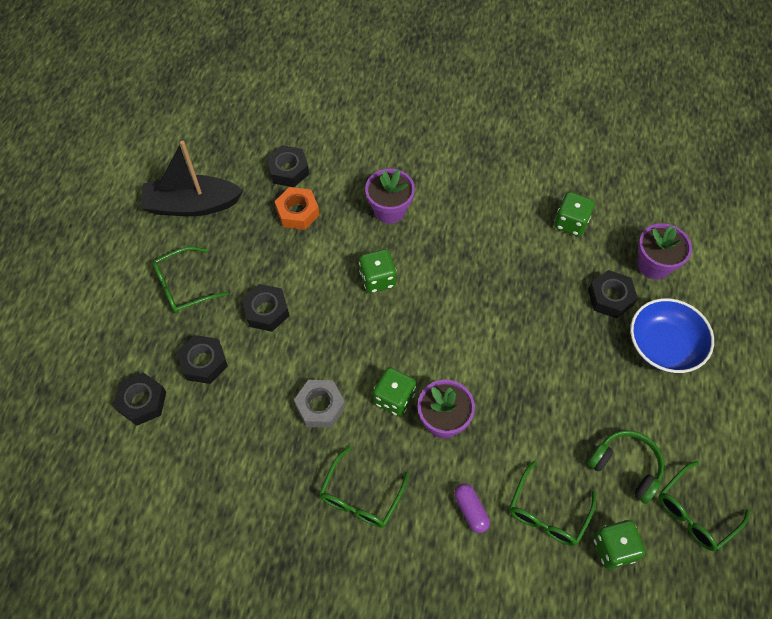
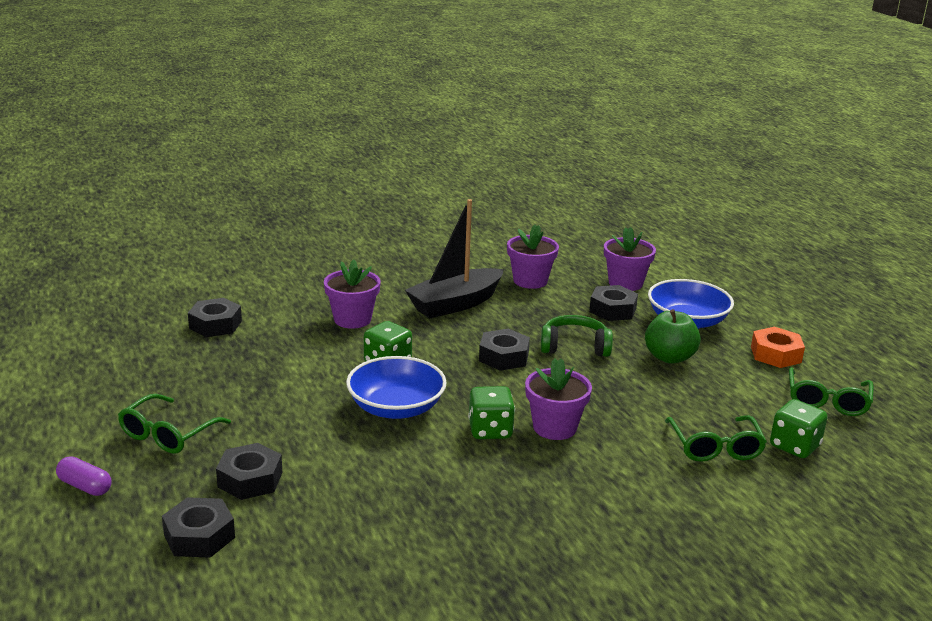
camera: 35 degrees left, 35 degrees down
black boat [141,141,243,216] -> black boat moved to [405,199,504,319]
black nut [242,284,289,332] -> black nut moved to [479,329,530,371]
orange nut [275,187,319,230] -> orange nut moved to [751,327,805,368]
grey nut [294,380,345,428] -> none
green glasses [319,446,409,528] -> none
purple capsule [454,483,490,533] -> purple capsule moved to [56,456,111,496]
green dice [554,192,595,236] -> purple flower pot [507,225,559,289]
green headphones [588,430,664,504] -> green headphones moved to [541,315,613,357]
none -> blue bowl [346,356,447,419]
none -> green apple [645,309,701,364]

